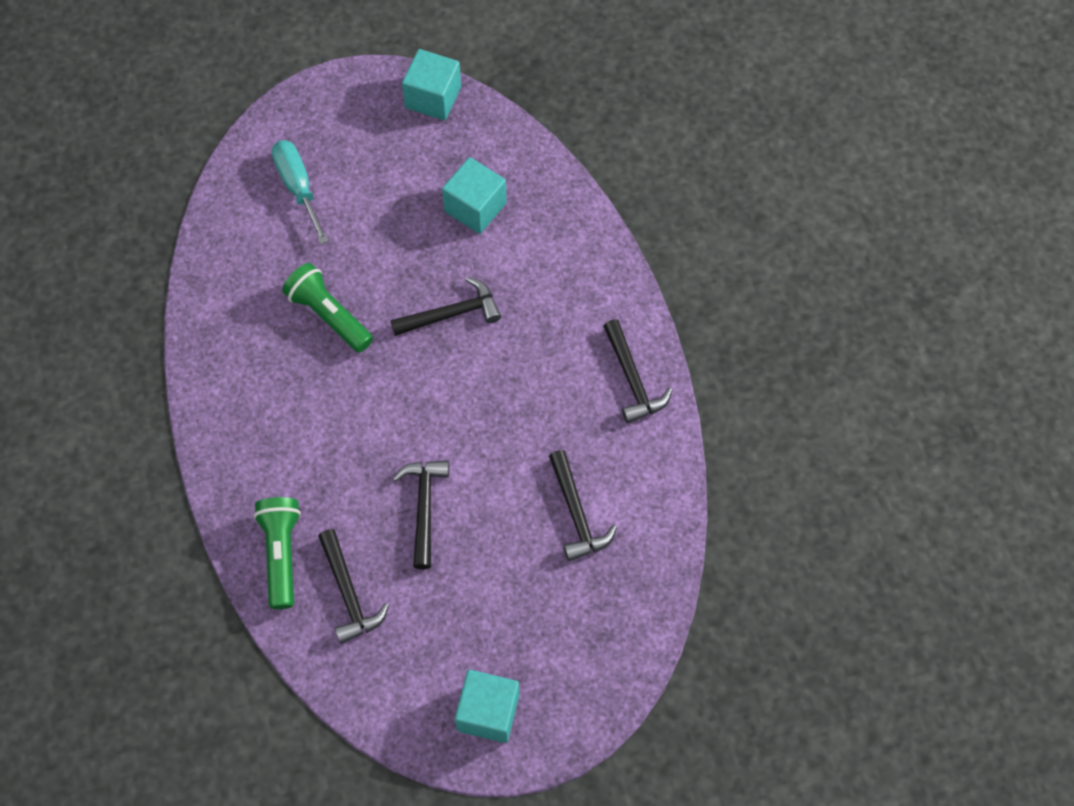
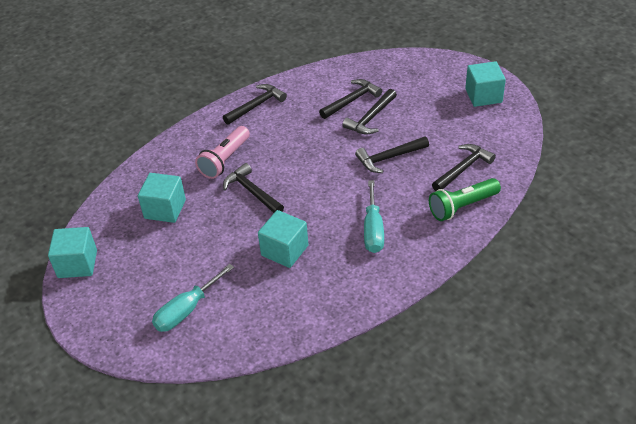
camera: 110 degrees left, 20 degrees down
green flashlight [282,263,373,353] -> turquoise cube [258,210,309,268]
none -> pink flashlight [195,126,250,179]
none -> black hammer [342,89,397,135]
none -> turquoise screwdriver [364,180,384,253]

